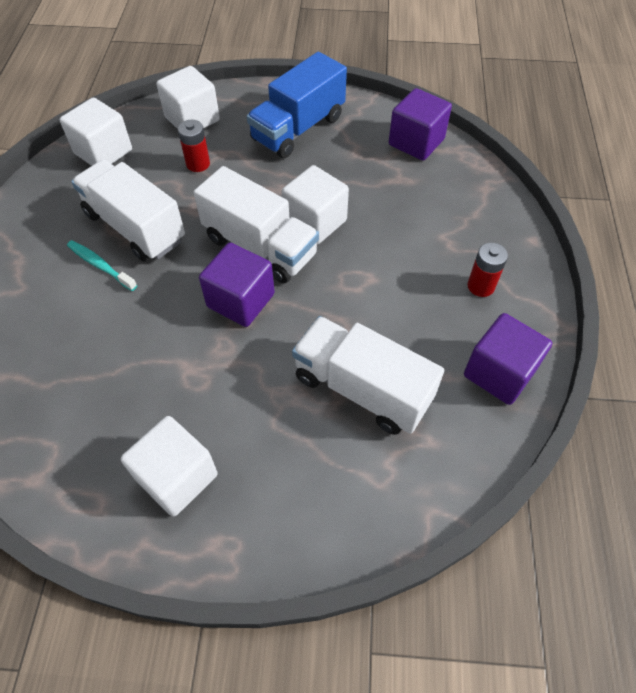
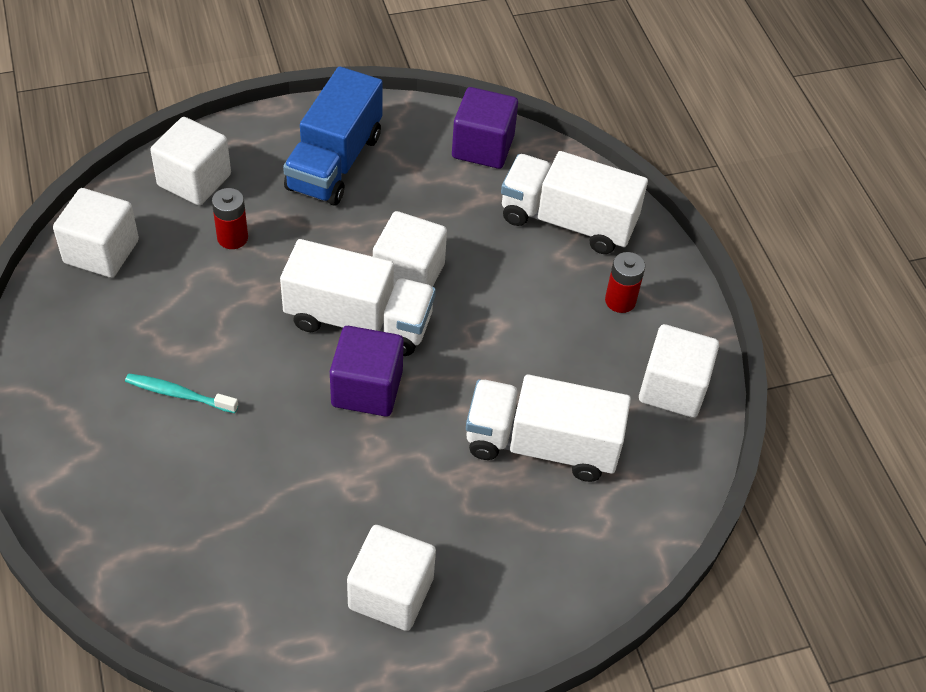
camera: 25 degrees left, 5 degrees down
white truck [71,160,185,261] -> white truck moved to [501,151,648,254]
purple cube [464,313,552,405] -> white cube [639,324,719,418]

